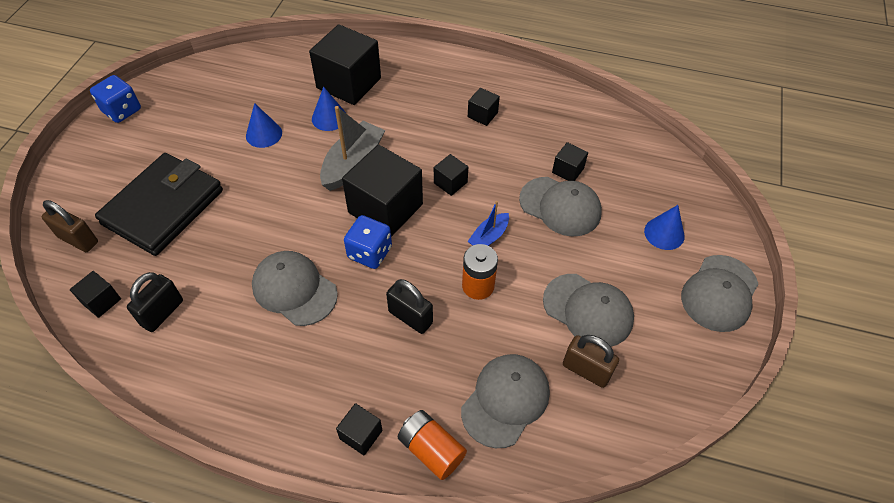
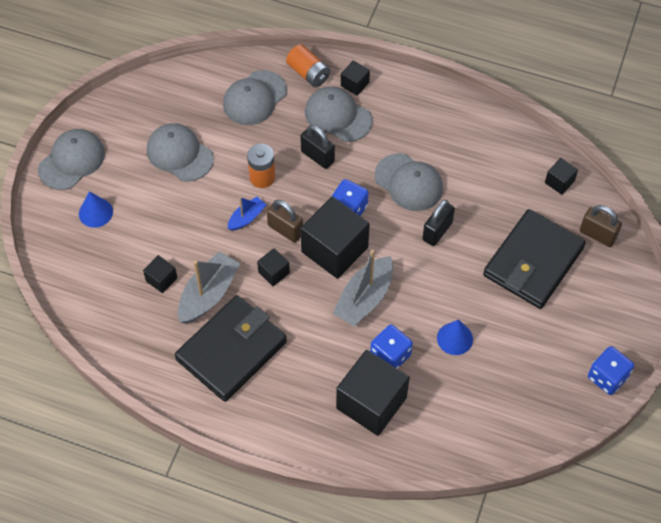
camera: 175 degrees left, 5 degrees up
black padlock [127,272,183,332] -> black padlock moved to [422,200,455,246]
blue cone [312,87,346,131] -> blue dice [370,324,413,369]
black cube [468,88,500,126] -> black wallet [175,295,287,402]
grey cap [519,177,602,237] -> grey cap moved to [305,86,372,142]
brown padlock [563,335,619,388] -> brown padlock moved to [267,200,303,243]
none -> grey boat [178,252,240,324]

